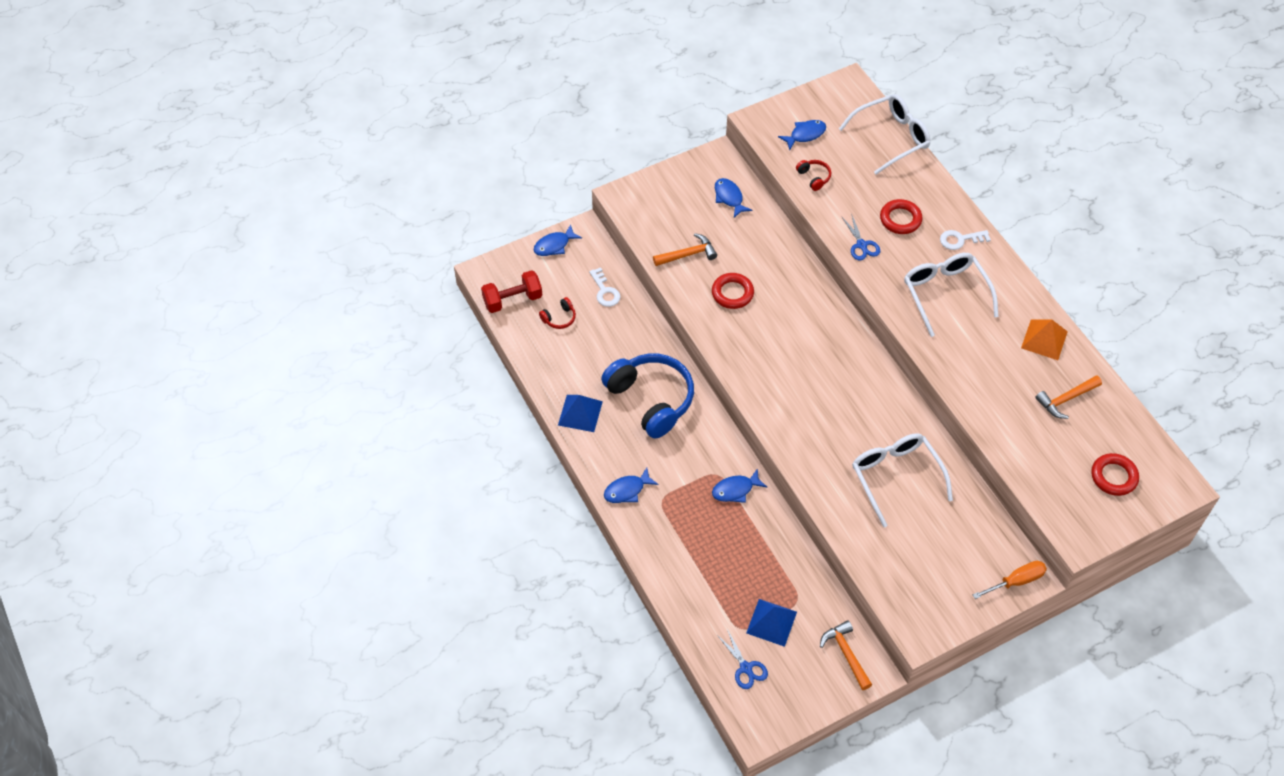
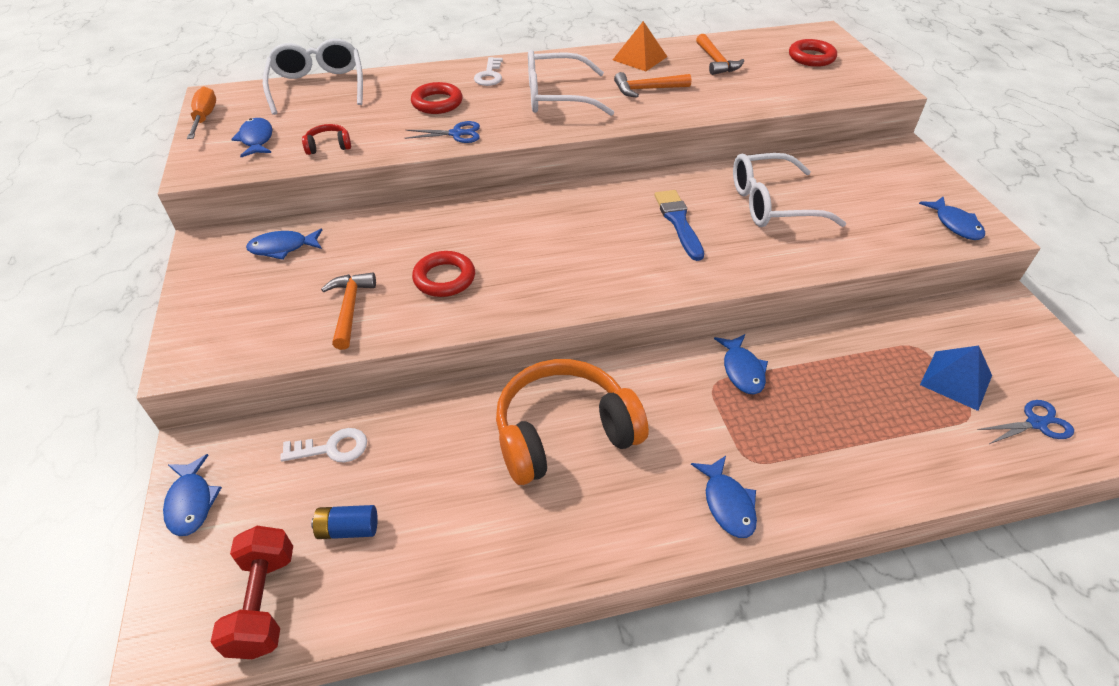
camera: 75 degrees left, 10 degrees down
red headphones [539,297,576,329] -> blue battery [311,505,378,539]
blue pyramid [558,395,603,432] -> none
blue headphones [601,354,694,439] -> orange headphones [496,359,649,485]
orange hammer [820,620,872,690] -> orange hammer moved to [614,72,691,98]
orange screwdriver [973,561,1047,599] -> orange screwdriver moved to [187,86,216,139]
none -> blue brush [654,190,704,261]
none -> blue fish [919,196,985,240]

